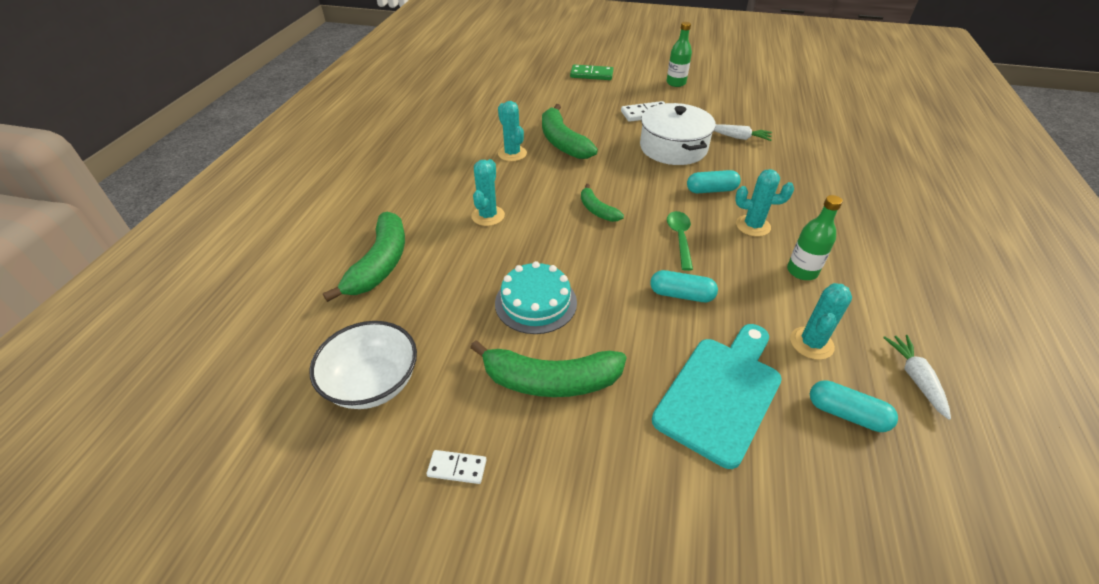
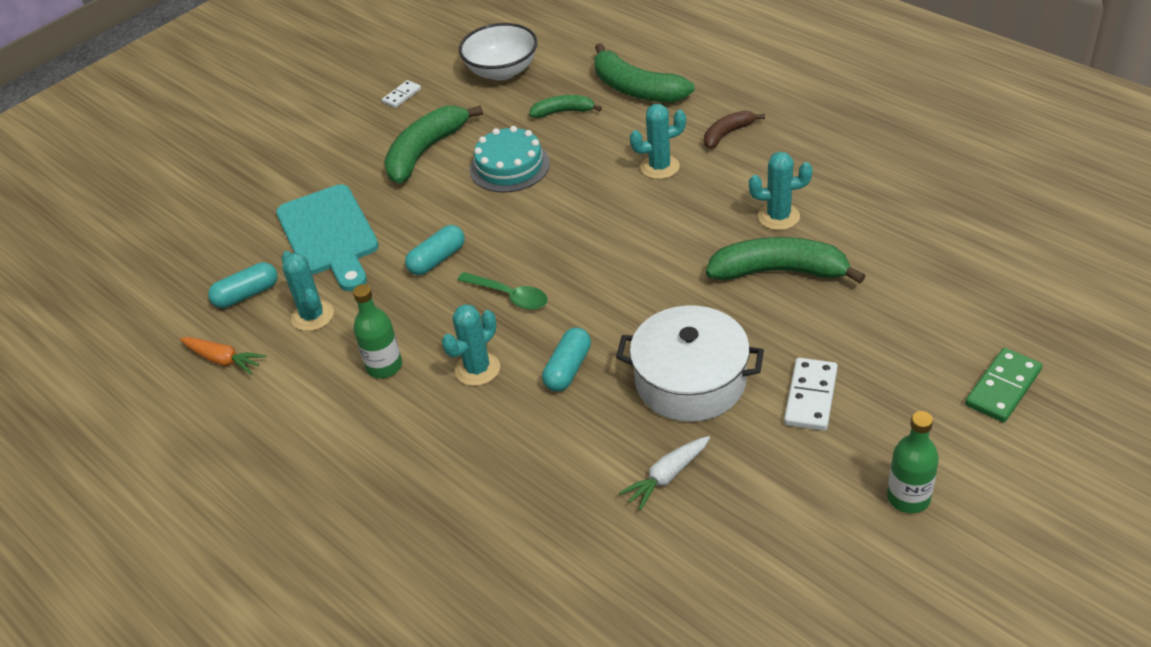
camera: 125 degrees right, 0 degrees up
turquoise cactus [471,159,505,226] -> turquoise cactus turned 60 degrees counterclockwise [630,104,686,179]
green banana [581,184,624,222] -> green banana moved to [529,95,602,118]
white carrot [883,335,951,420] -> orange carrot [180,337,266,375]
none -> brown banana [704,110,765,149]

